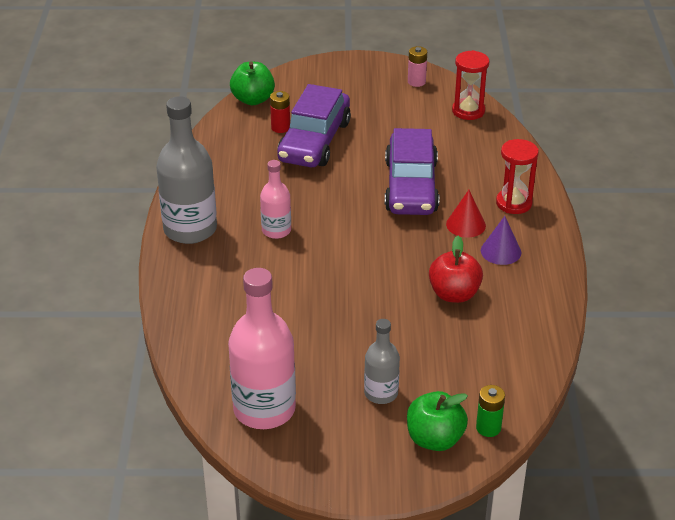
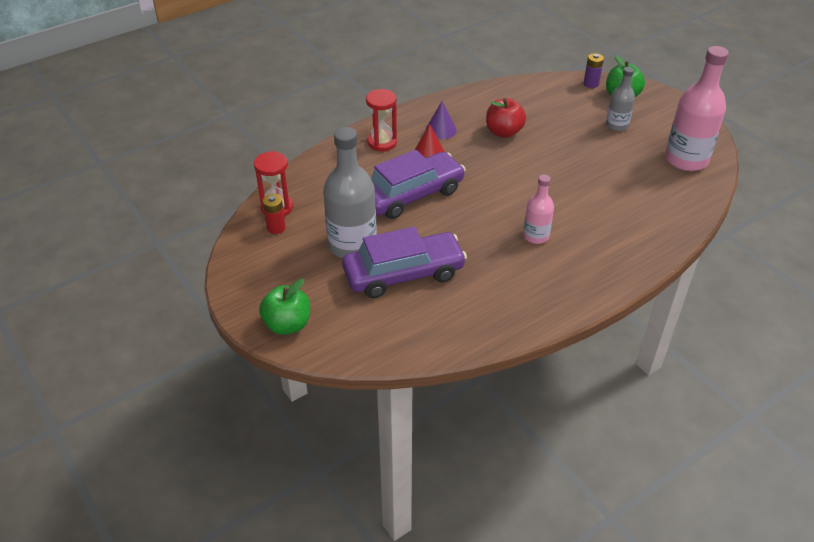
camera: 125 degrees left, 5 degrees up
grey bottle [156,96,217,244] -> grey bottle moved to [323,127,377,258]
green apple [230,62,275,105] -> green apple moved to [259,279,310,335]
red battery [270,91,290,133] -> red battery moved to [263,194,286,234]
pink battery [408,46,427,87] -> none
green battery [476,385,505,437] -> purple battery [584,53,604,88]

